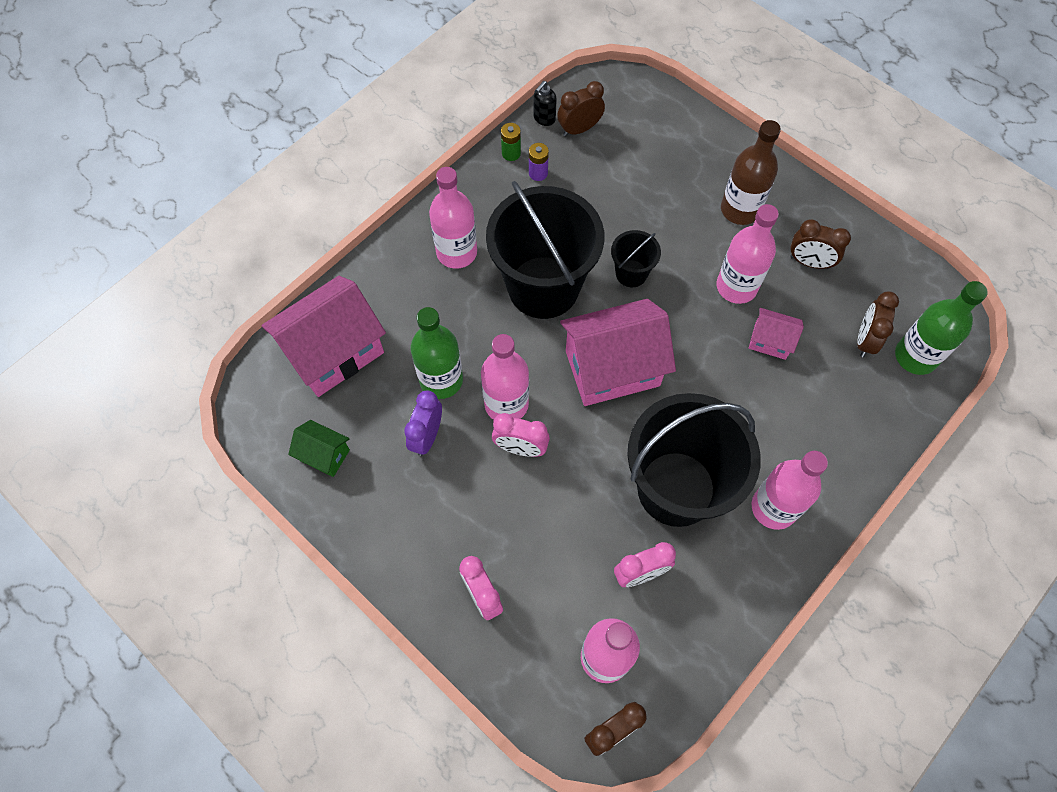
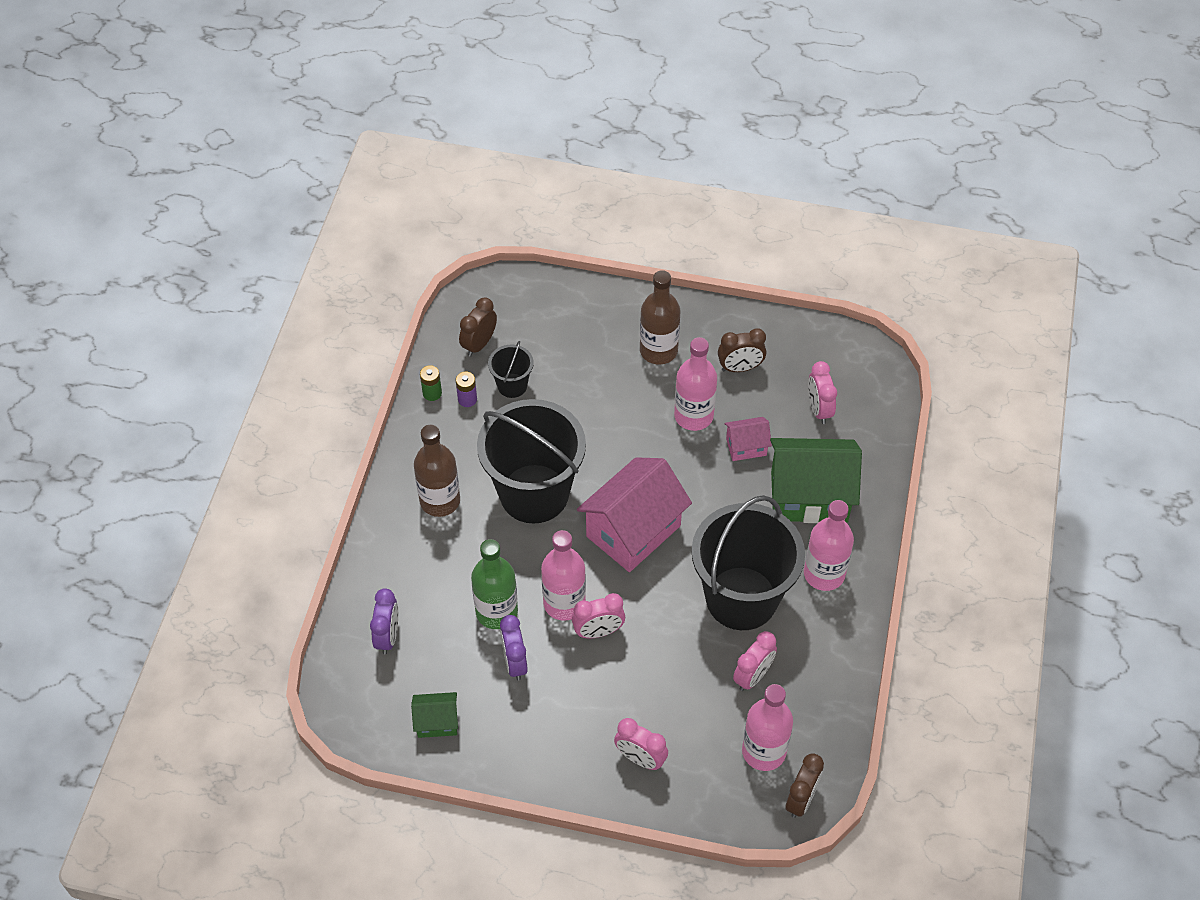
camera: 30 degrees left, 10 degrees down
pink house [262,276,386,397] -> purple clock [370,588,398,654]
pink bottle [429,167,477,269] -> brown bottle [414,425,460,517]
black soap dispenser [534,81,557,126] -> none
black bucket [611,230,661,288] -> black bucket moved to [488,341,534,398]
brown clock [857,291,899,357] -> pink clock [808,361,837,424]
green bottle [895,281,988,375] -> none
none -> green house [770,438,862,523]

